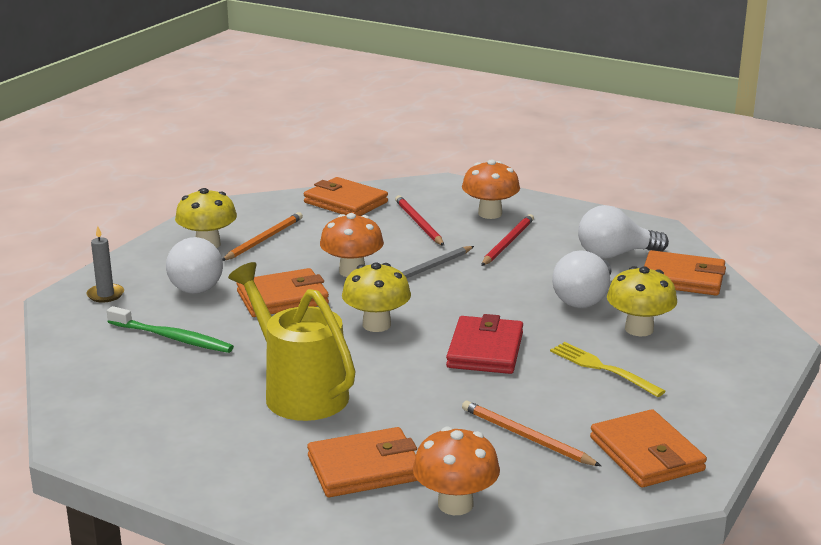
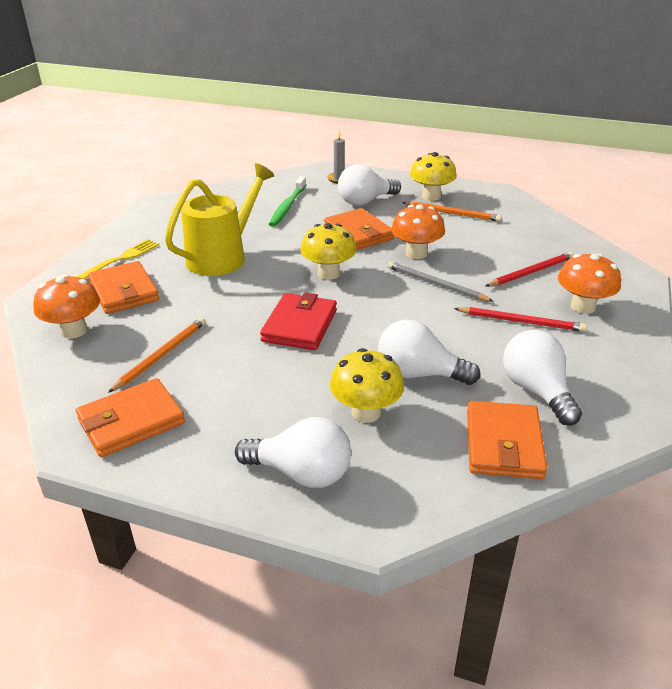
camera: 80 degrees right, 10 degrees up
orange wallet [304,177,388,216] -> none
red wallet [446,314,523,374] -> red wallet turned 75 degrees counterclockwise [260,292,337,350]
yellow fork [550,342,666,397] -> yellow fork moved to [76,239,159,279]
none -> white light bulb [235,417,351,488]

